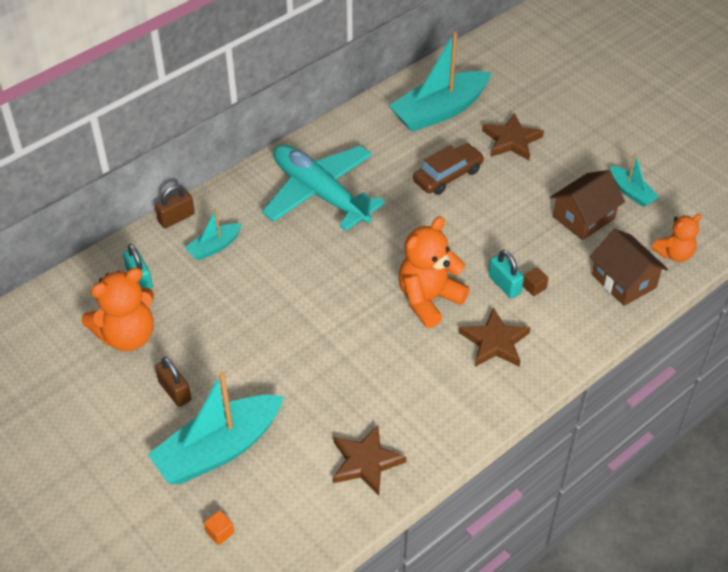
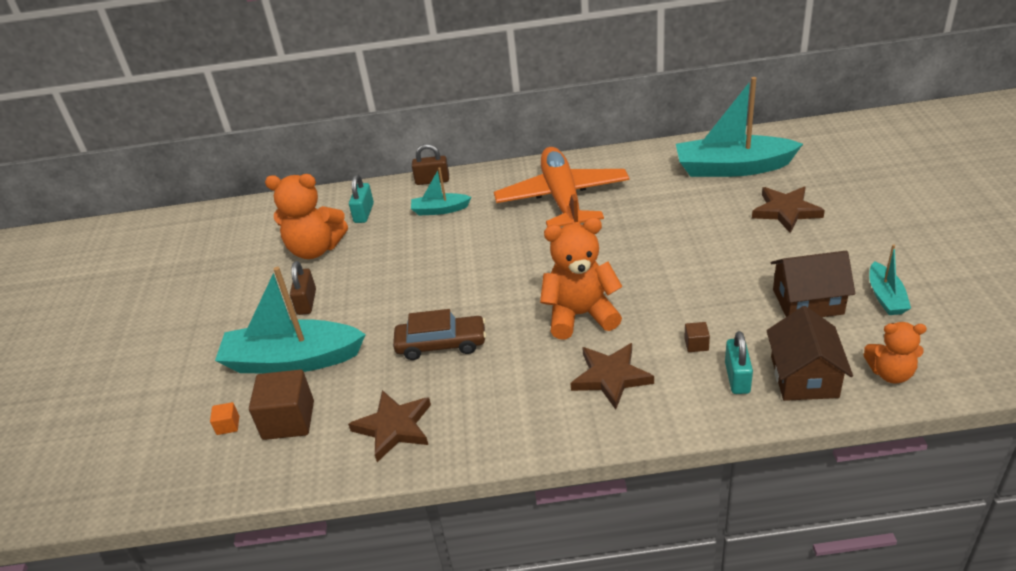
camera: 40 degrees right, 10 degrees down
turquoise plane [262,145,385,231] -> orange plane [494,147,630,227]
brown car [413,143,484,195] -> brown car moved to [393,309,486,360]
turquoise padlock [488,250,524,298] -> turquoise padlock moved to [725,331,753,394]
none -> brown cube [249,370,314,440]

